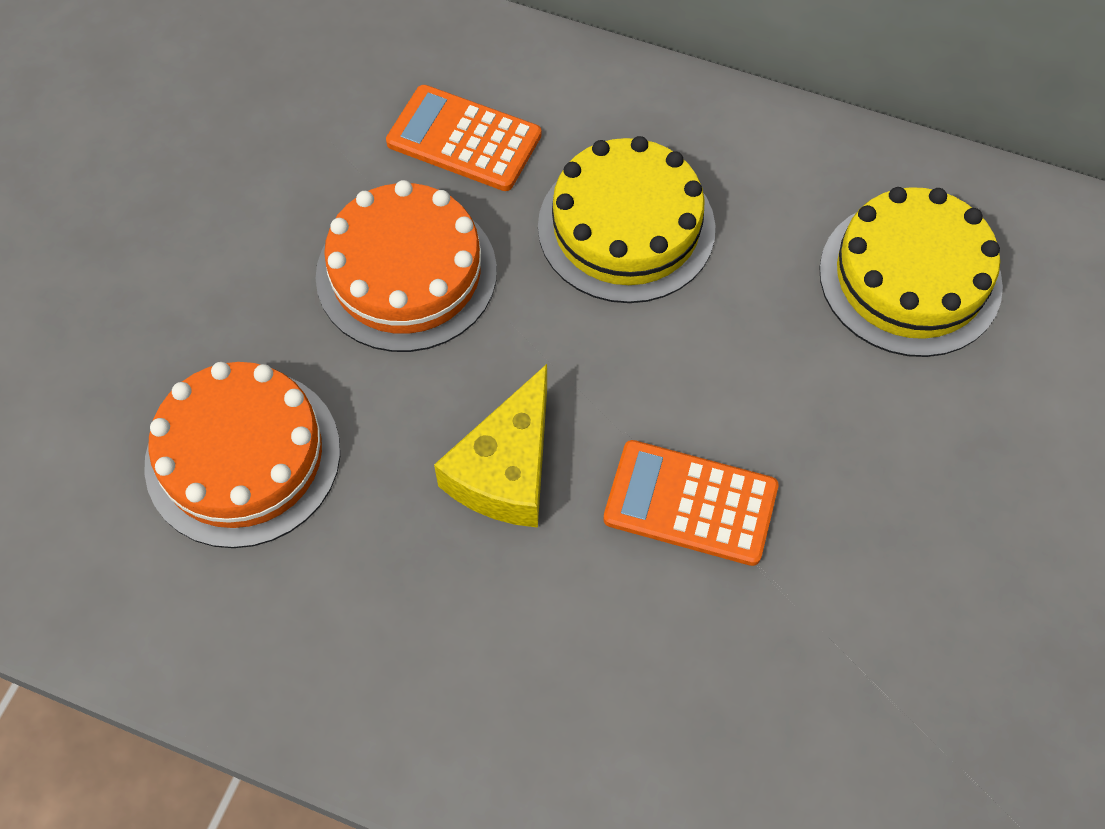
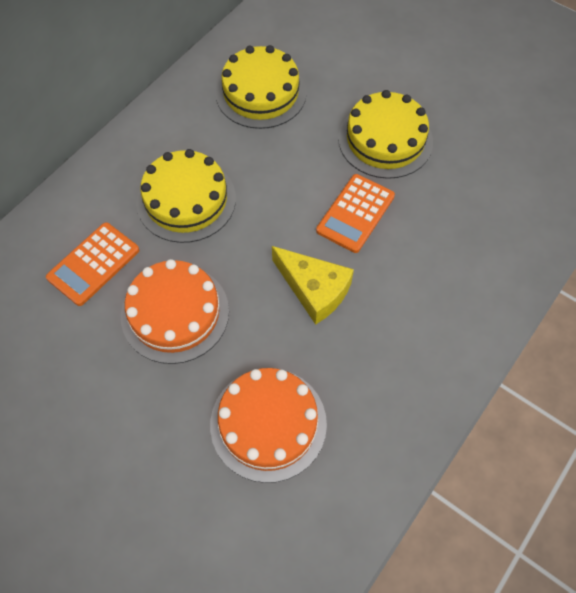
camera: 75 degrees left, 0 degrees up
none -> yellow cake [338,90,433,179]

